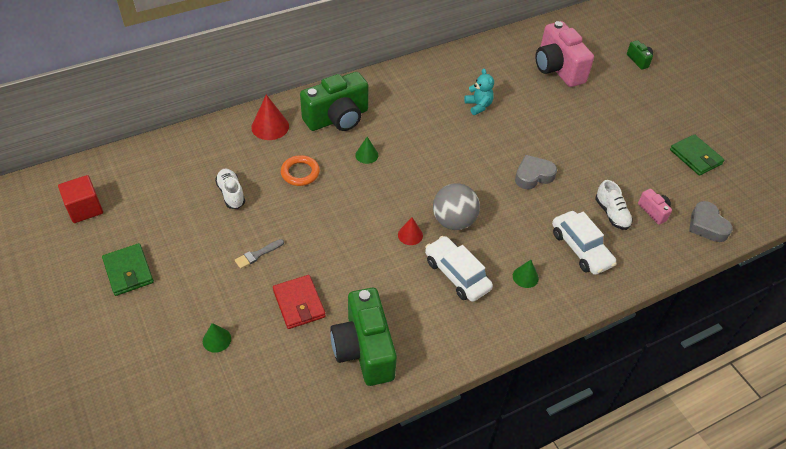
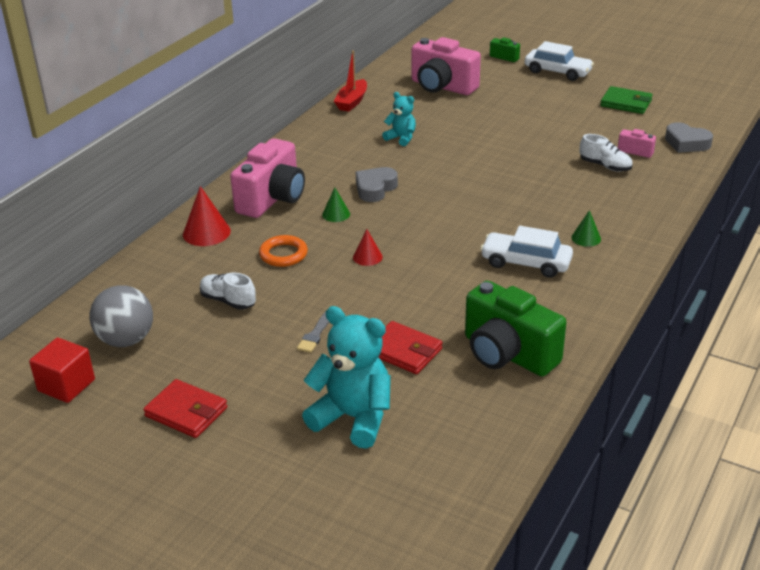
camera: 30 degrees left, 15 degrees down
green wallet [102,243,154,296] -> red wallet [143,379,227,438]
green cone [203,323,231,353] -> turquoise teddy bear [302,306,391,449]
green camera [300,72,368,131] -> pink camera [230,138,305,218]
red cone [398,217,423,245] -> red cone moved to [353,229,383,266]
grey ball [433,183,480,230] -> grey ball moved to [89,285,153,347]
grey heart [515,155,557,189] -> grey heart moved to [356,167,398,202]
white car [552,211,617,275] -> white car moved to [525,41,594,81]
none -> red boat [334,51,367,112]

